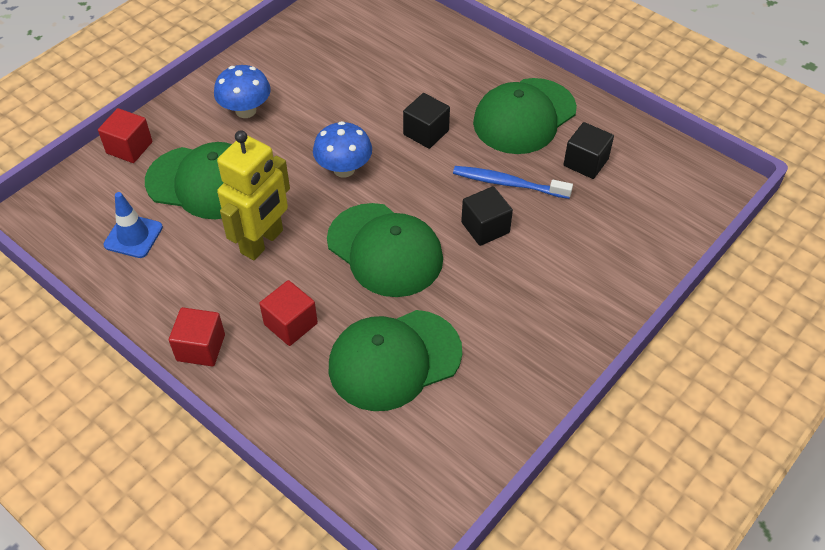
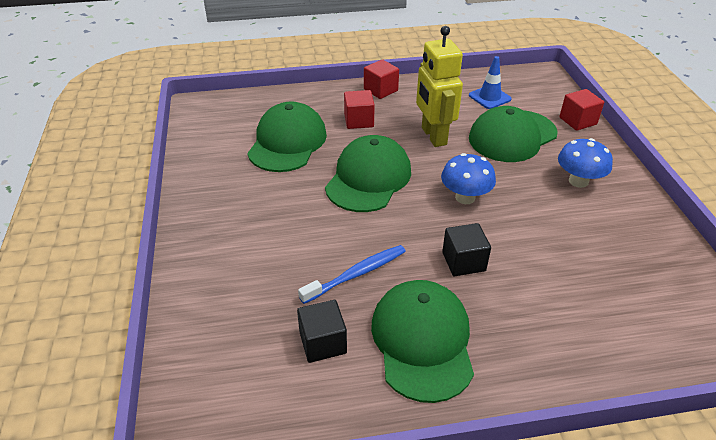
camera: 130 degrees right, 10 degrees down
green cap [327,203,443,297] -> green cap turned 120 degrees clockwise [325,135,411,212]
black cube [461,186,513,246] -> none

